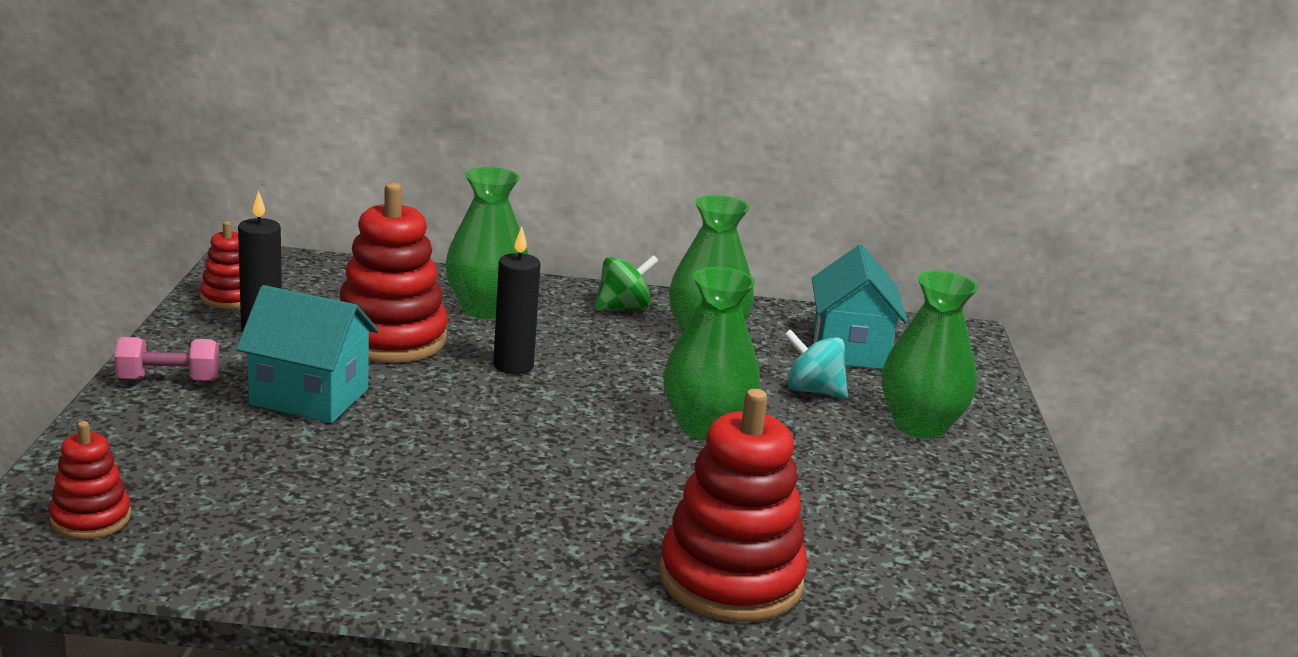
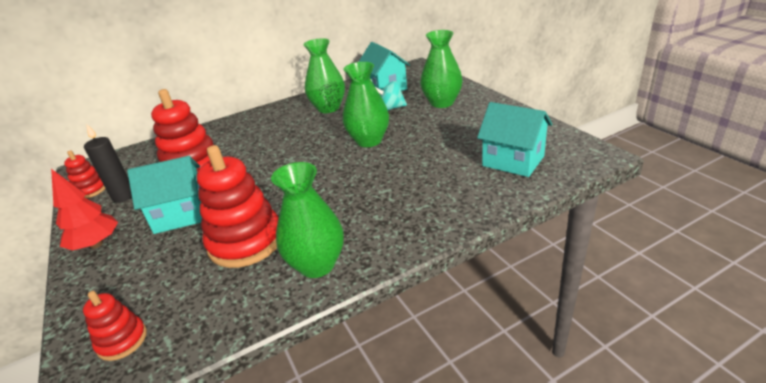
camera: 25 degrees left, 10 degrees up
pink dumbbell [114,337,219,381] -> red tree [51,169,118,251]
green vase [445,167,528,319] -> green vase moved to [271,162,344,278]
black candle [493,226,541,374] -> none
green spinning top [595,255,659,311] -> none
red stacking toy [659,389,808,622] -> red stacking toy moved to [197,145,279,268]
none -> turquoise house [477,102,553,177]

